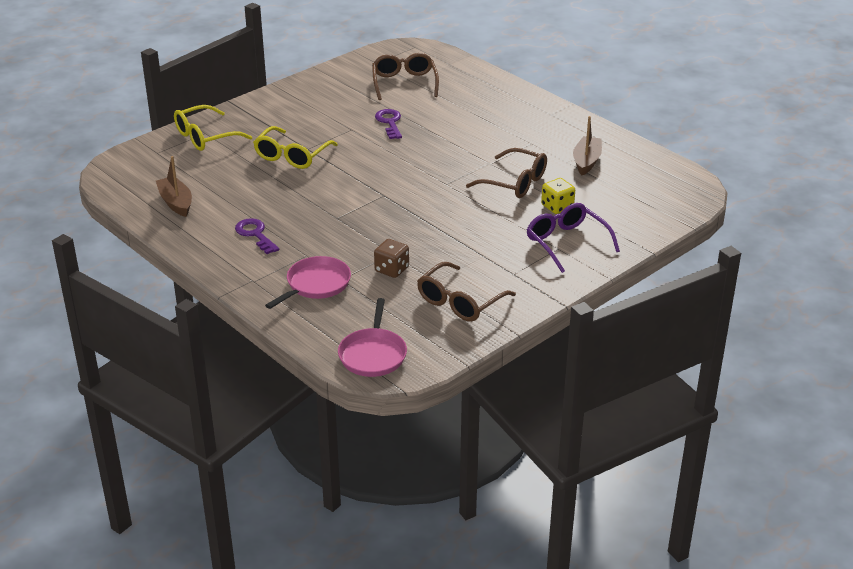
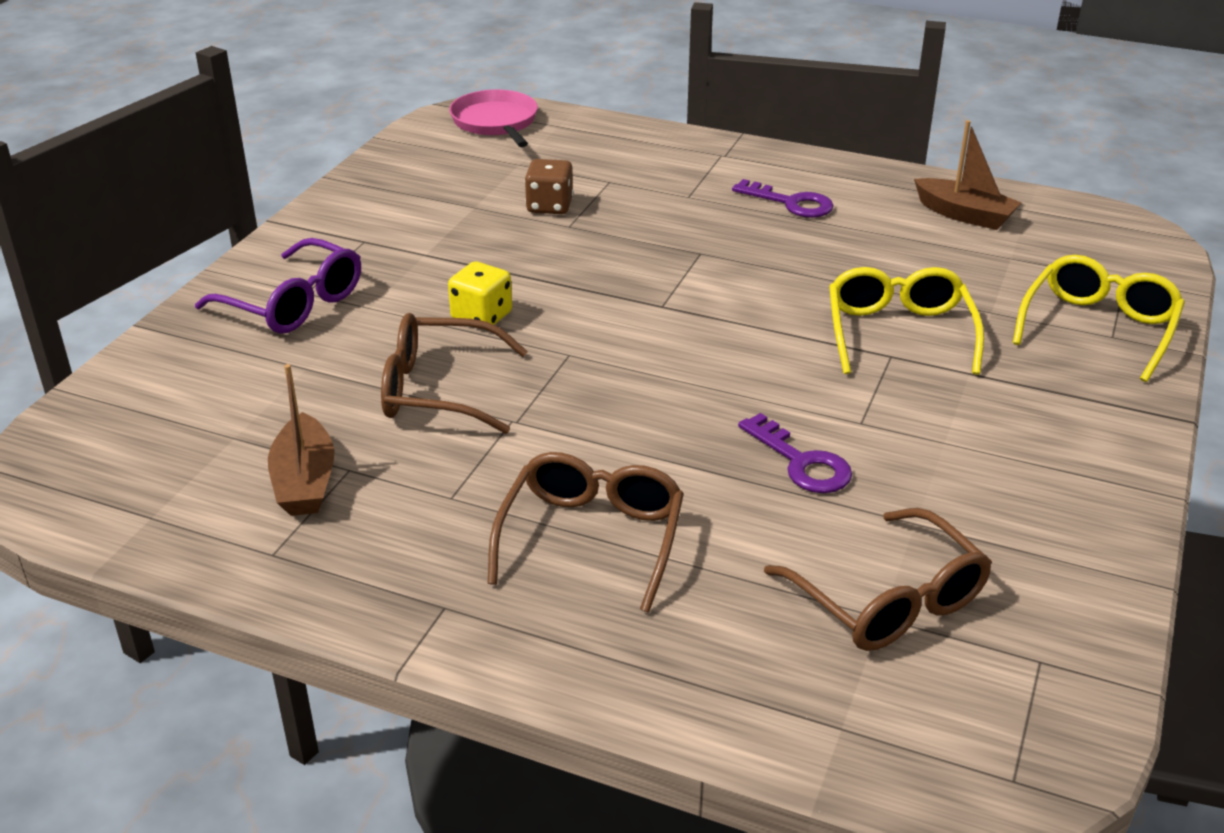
camera: 155 degrees right, 0 degrees up
pink pan [265,256,351,309] -> none
brown glasses [417,262,516,322] -> brown glasses moved to [488,452,684,613]
yellow dice [541,178,575,214] -> yellow dice moved to [448,261,512,325]

